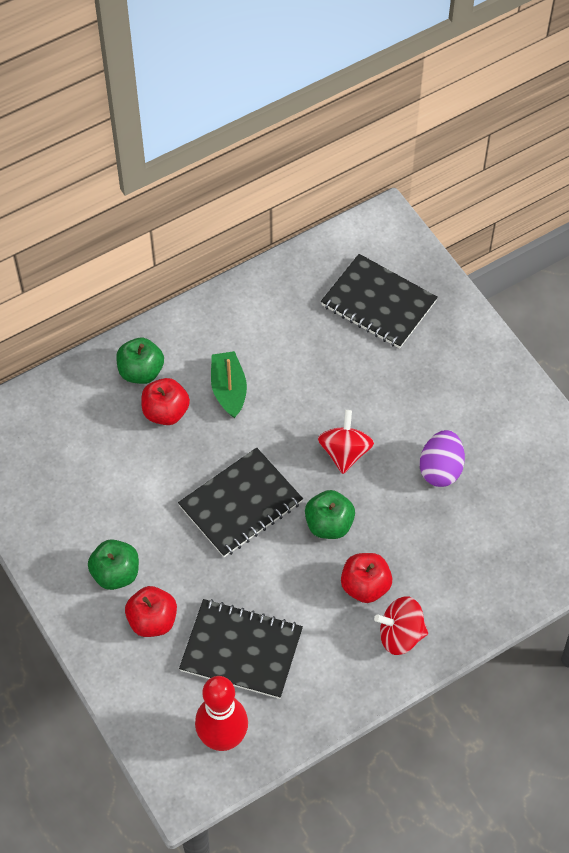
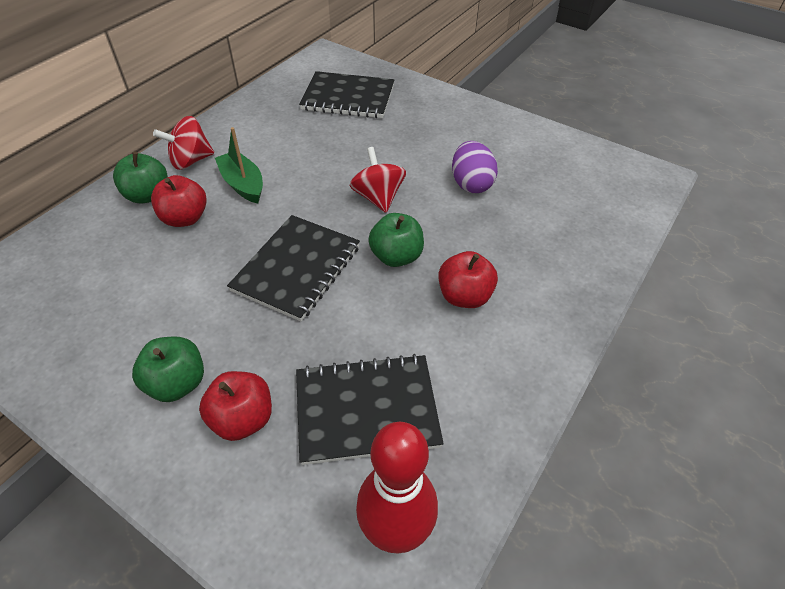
camera: 25 degrees left, 10 degrees down
red spinning top [374,596,428,655] -> red spinning top moved to [153,116,214,170]

